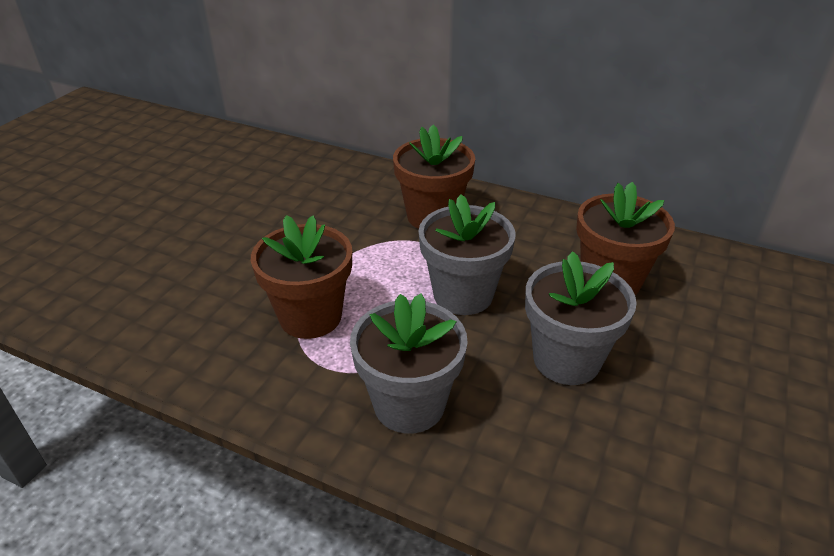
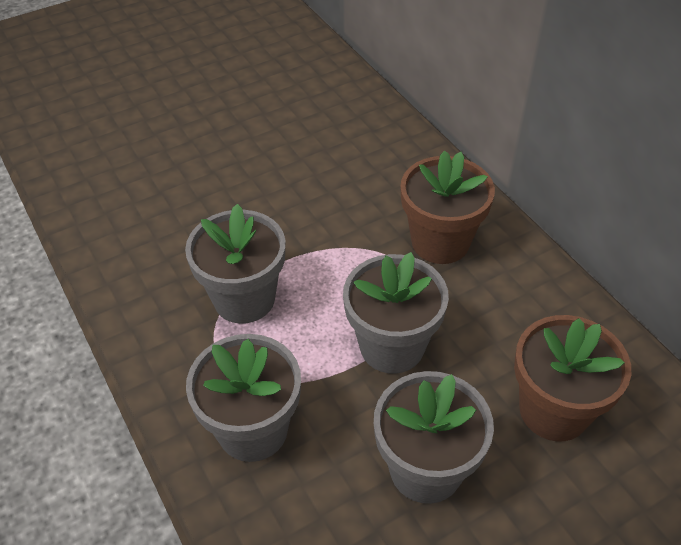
camera: 35 degrees right, 10 degrees up
brown flower pot [251,215,352,339] -> grey flower pot [185,204,285,324]

